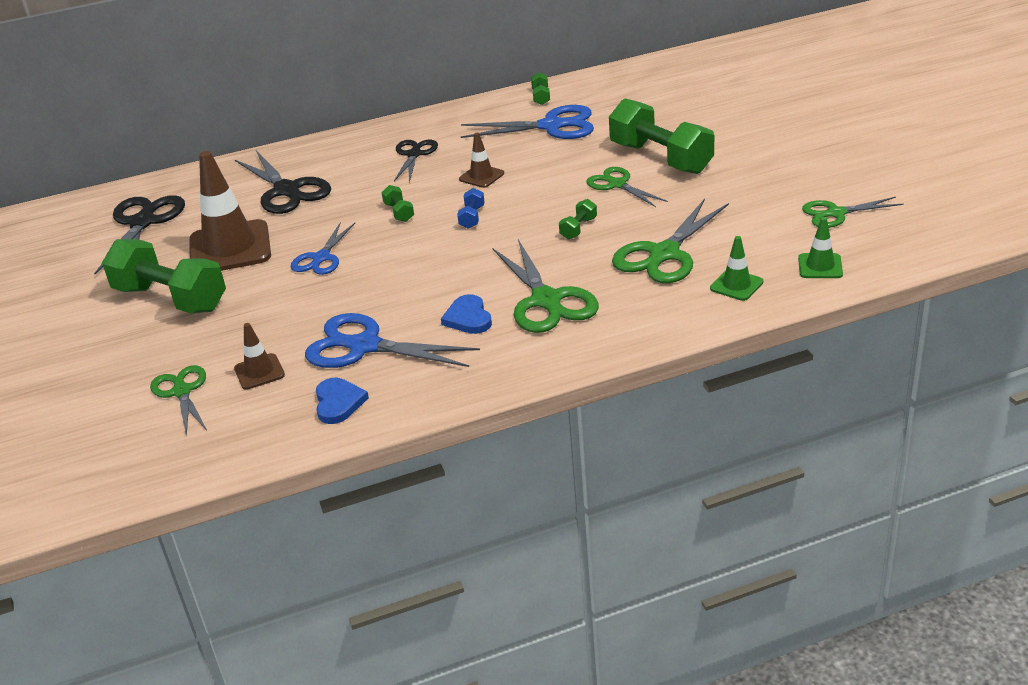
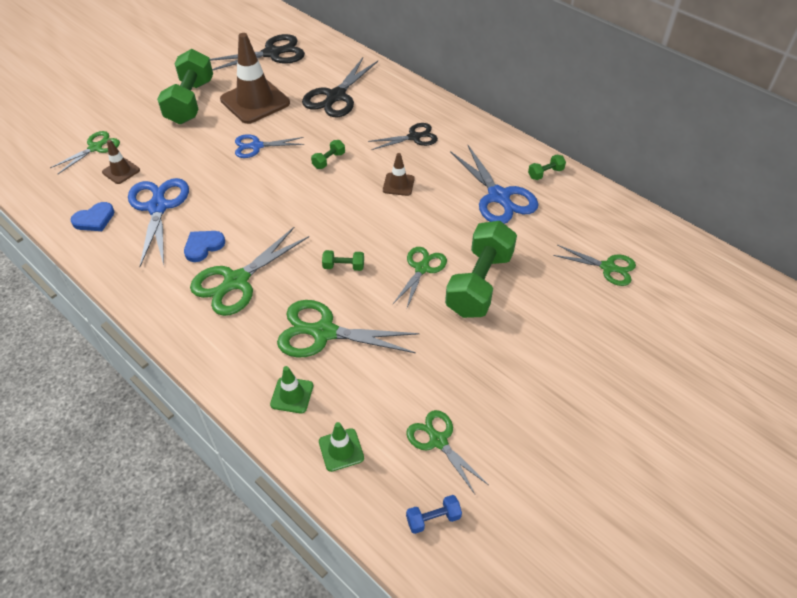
camera: 60 degrees right, 15 degrees up
blue dumbbell [457,188,485,229] -> blue dumbbell moved to [406,495,462,534]
none -> green scissors [553,245,636,286]

